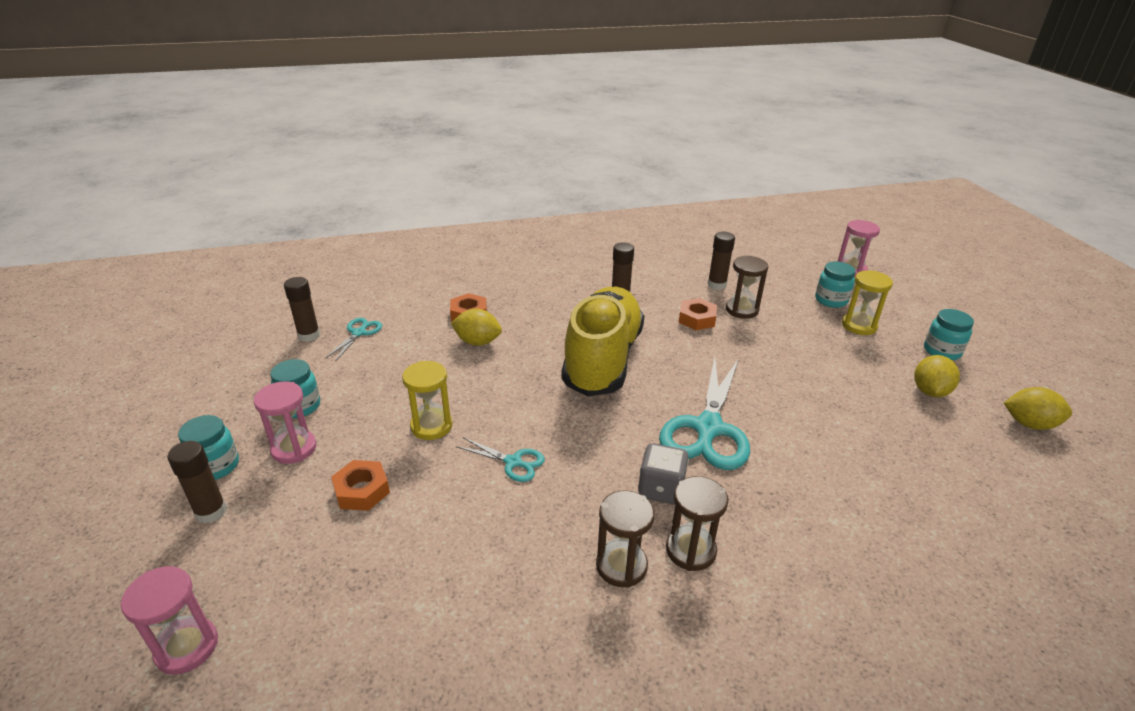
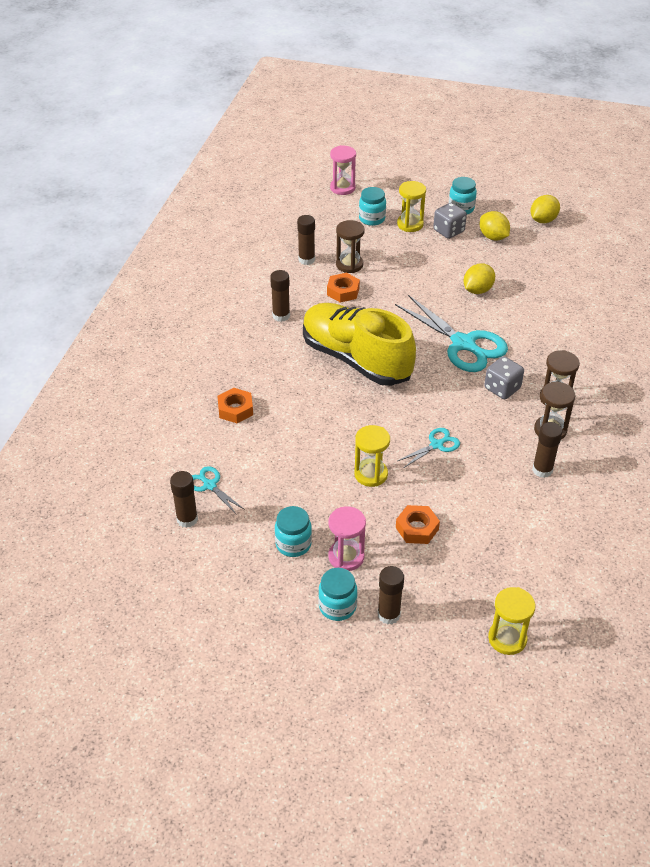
camera: 60 degrees left, 10 degrees up
pink hourglass [121,566,218,675] -> yellow hourglass [488,587,535,655]
yellow lemon [451,309,502,346] -> yellow lemon moved to [464,263,495,294]
none -> grey dice [433,203,467,239]
none -> brown glue stick [532,422,562,478]

